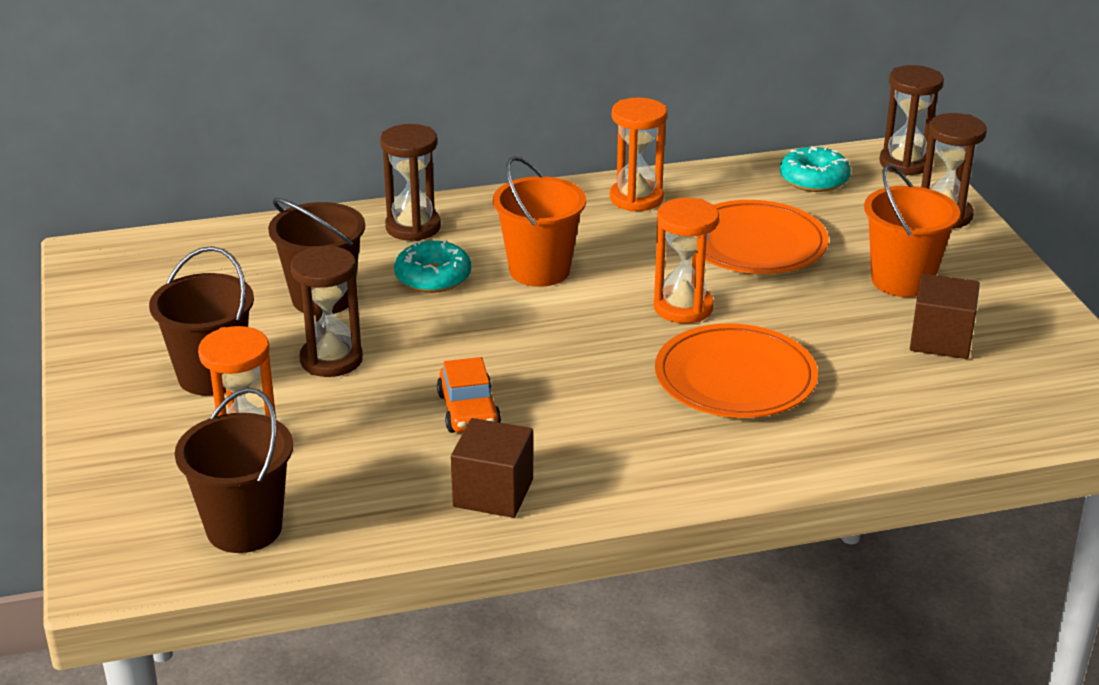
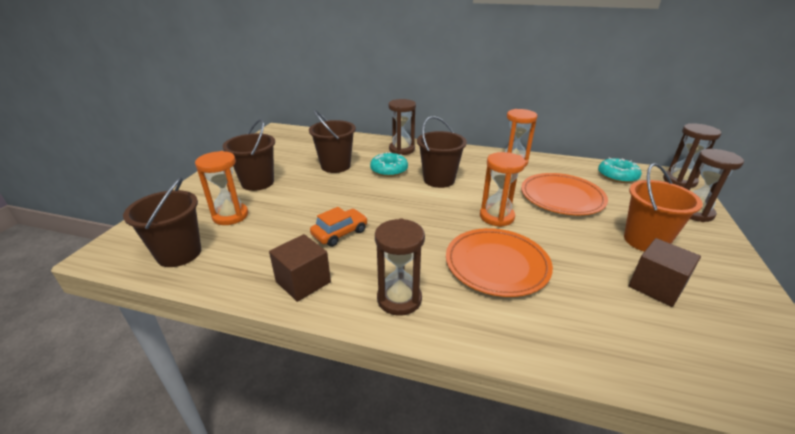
camera: 30 degrees right, 0 degrees up
brown hourglass [291,246,363,377] -> brown hourglass moved to [375,218,425,316]
orange car [437,357,501,433] -> orange car turned 150 degrees counterclockwise [310,207,368,247]
orange bucket [493,156,586,287] -> brown bucket [417,116,467,188]

